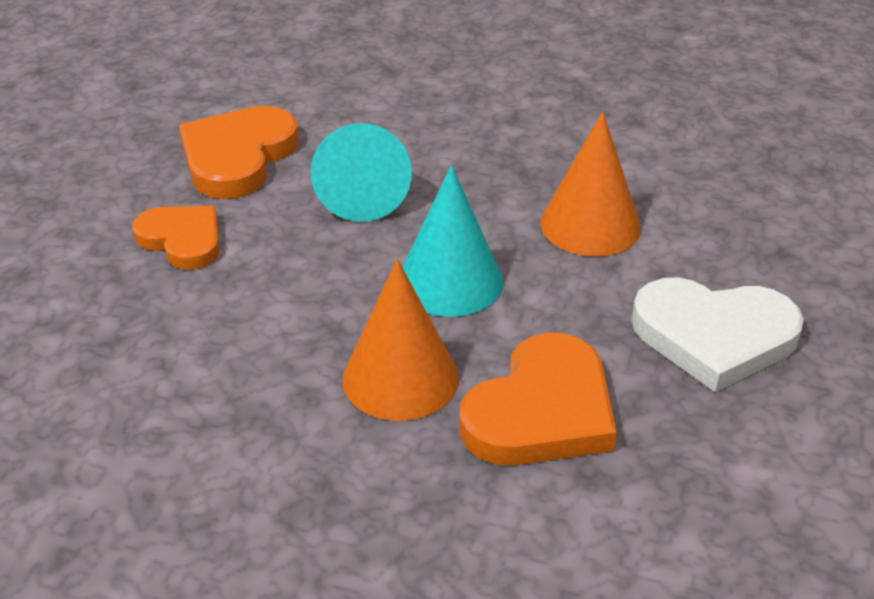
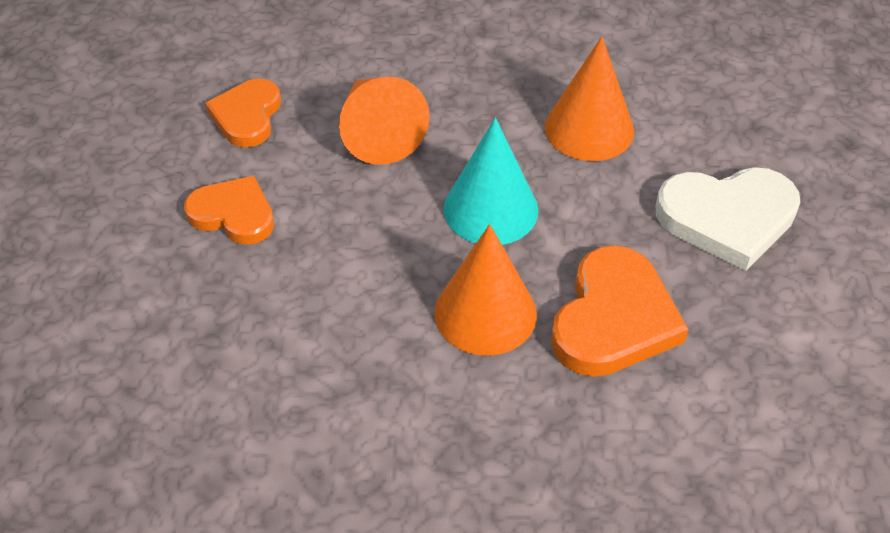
camera: 15 degrees left, 10 degrees up
orange heart [179,106,299,199] -> orange heart [205,79,281,147], size x0.66
turquoise cone [311,123,412,222] -> orange cone [339,77,430,165]

